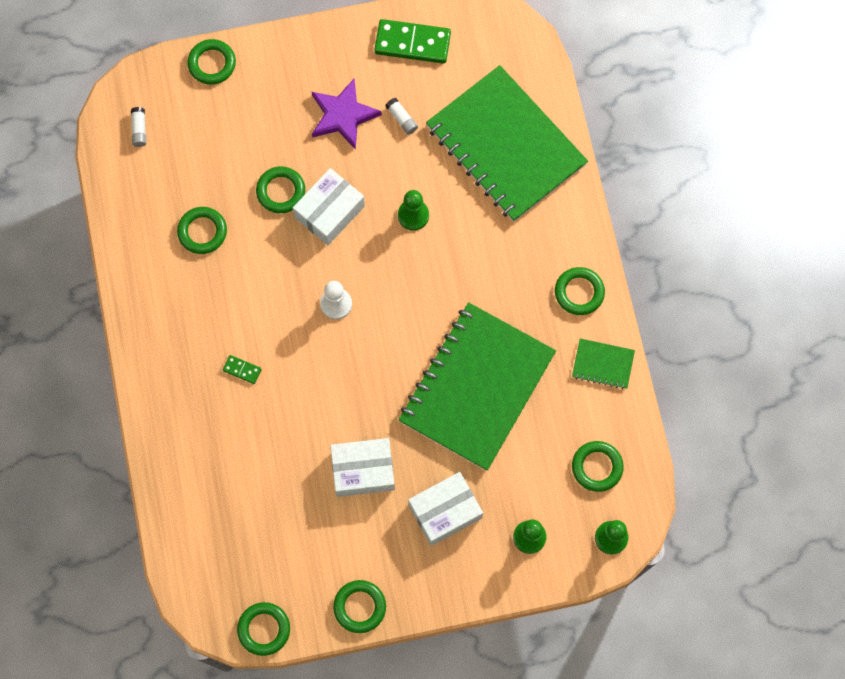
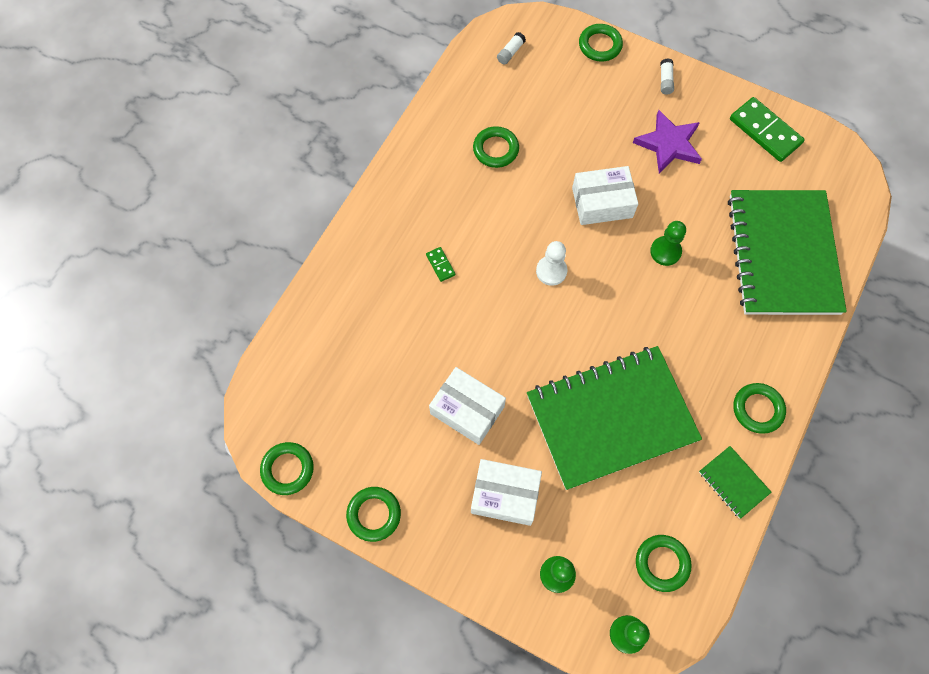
camera: 40 degrees right, 5 degrees down
green ring [256,166,305,213] -> none
white glue stick [385,98,418,135] -> white glue stick moved to [661,58,674,95]

